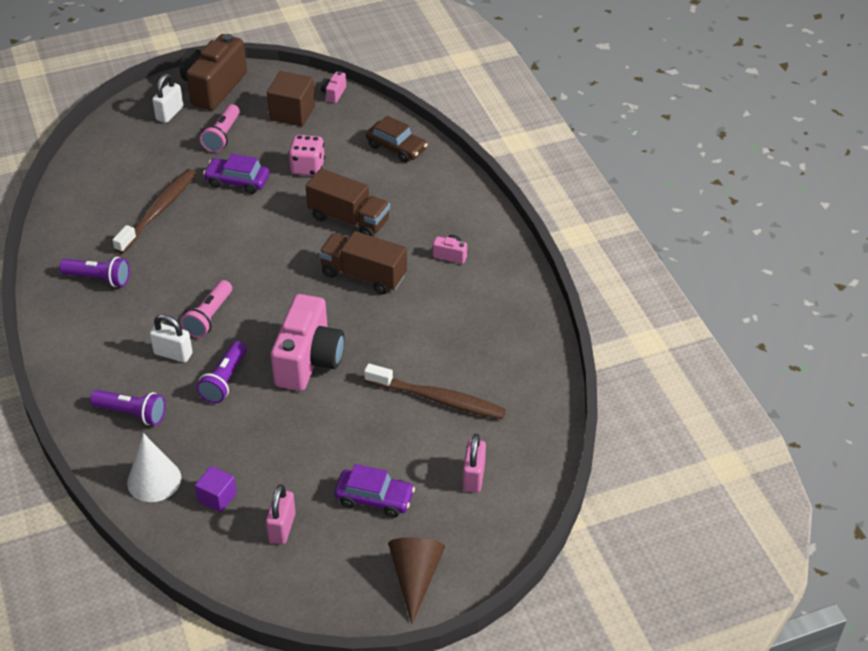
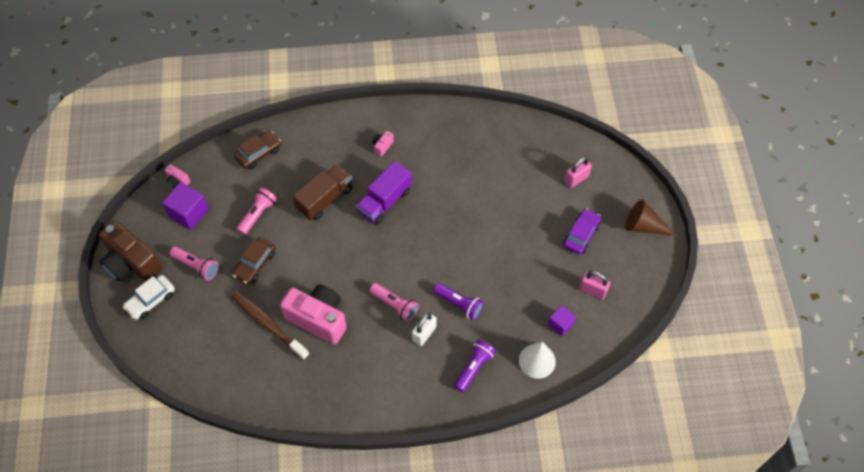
camera: 75 degrees left, 15 degrees up
purple flashlight [59,257,130,287] -> none
white padlock [152,73,183,123] -> white car [123,275,175,320]
purple car [203,153,269,194] -> brown car [232,237,275,284]
brown cube [267,71,315,127] -> purple cube [162,182,209,230]
pink camera [271,294,345,391] -> pink camera moved to [280,284,347,345]
pink dice [288,135,325,176] -> pink flashlight [237,187,277,235]
brown truck [319,231,407,295] -> purple truck [356,161,412,225]
brown toothbrush [364,364,506,419] -> none
pink padlock [463,434,486,493] -> pink padlock turned 60 degrees counterclockwise [564,157,592,188]

